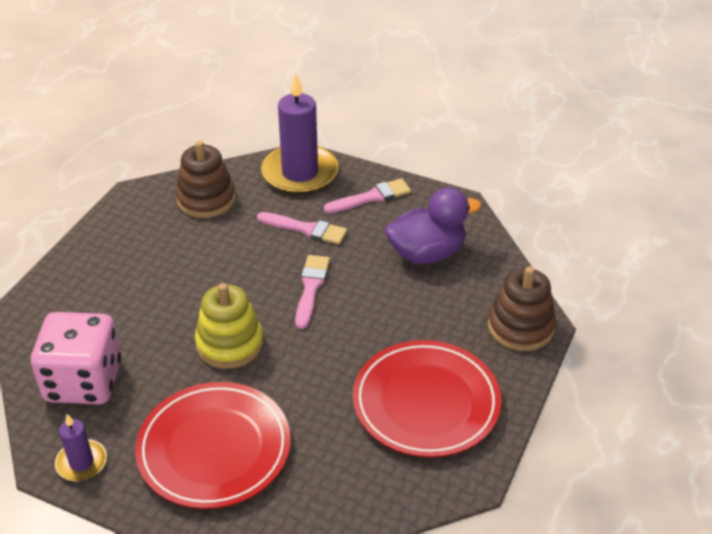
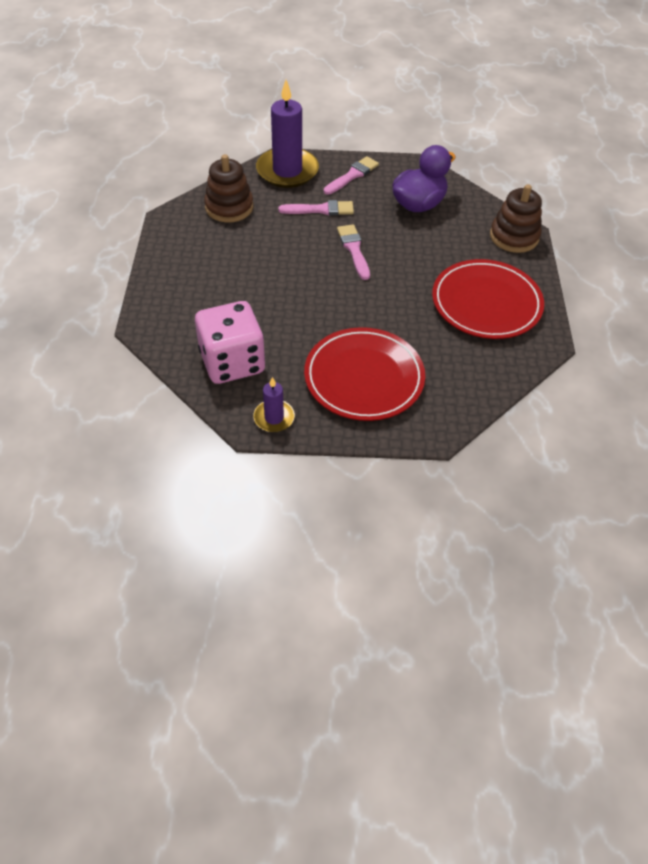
camera: 25 degrees left, 10 degrees up
yellow stacking toy [195,283,263,369] -> none

